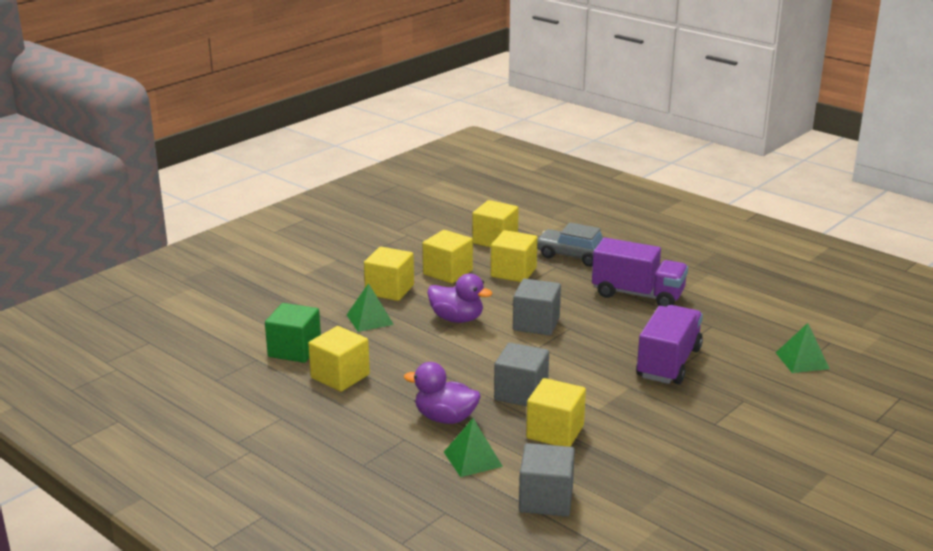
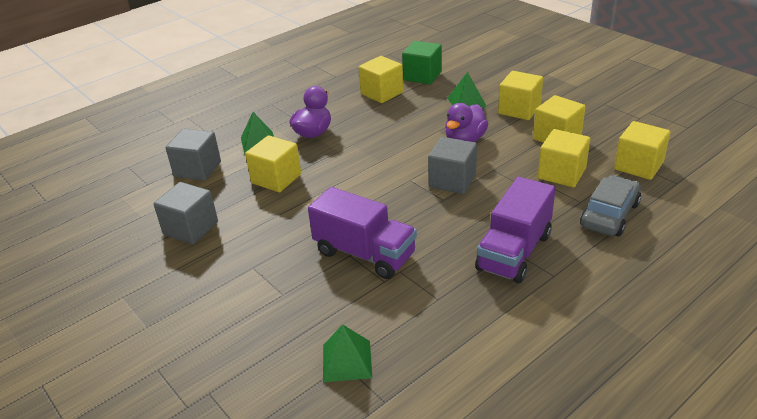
camera: 100 degrees right, 10 degrees up
grey cube [494,343,549,406] -> grey cube moved to [154,182,218,244]

